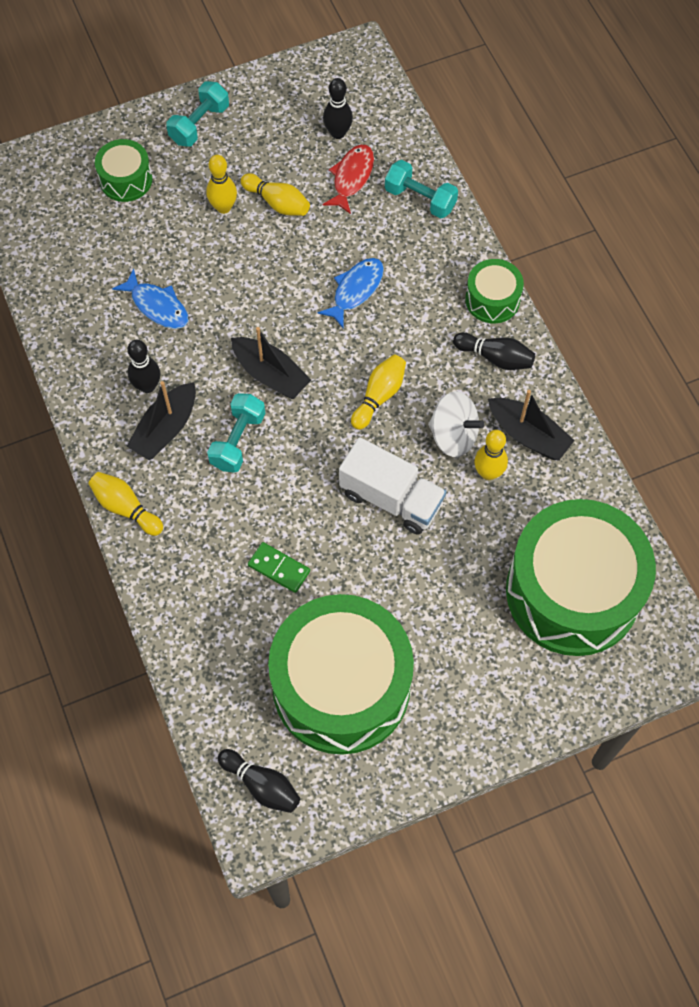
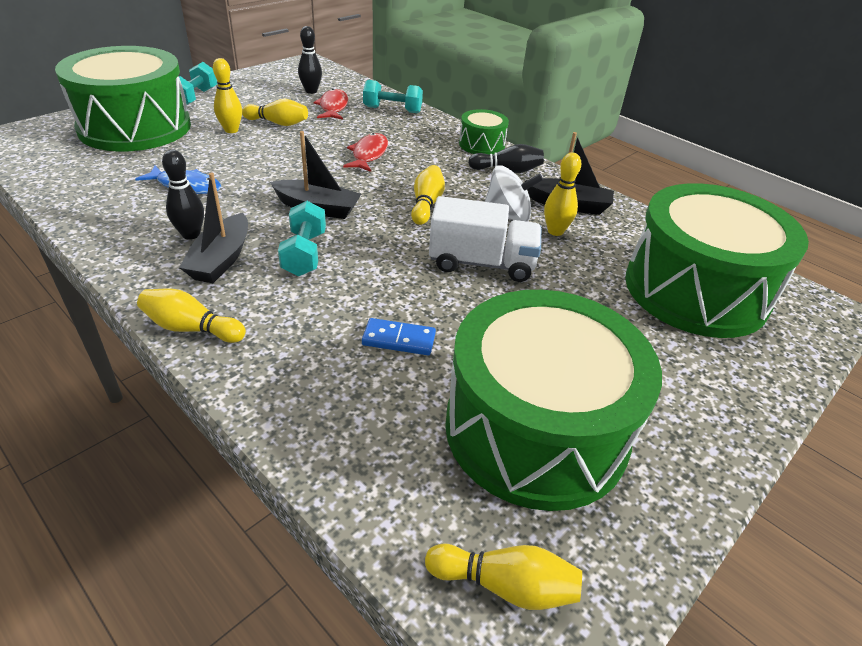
camera: 25 degrees left, 25 degrees down
green drum [95,139,152,202] -> green drum [55,46,191,152], size x2.23
black bowling pin [218,749,300,813] -> yellow bowling pin [425,544,582,610]
green domino [248,542,310,593] -> blue domino [362,318,436,355]
blue fish [317,258,384,328] -> red fish [343,133,388,172]

